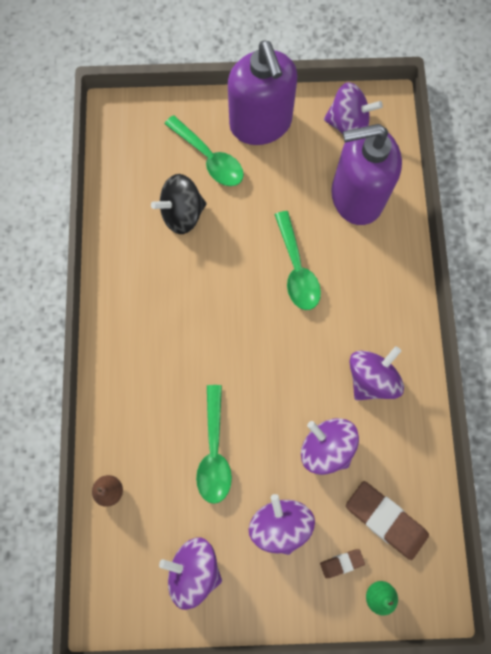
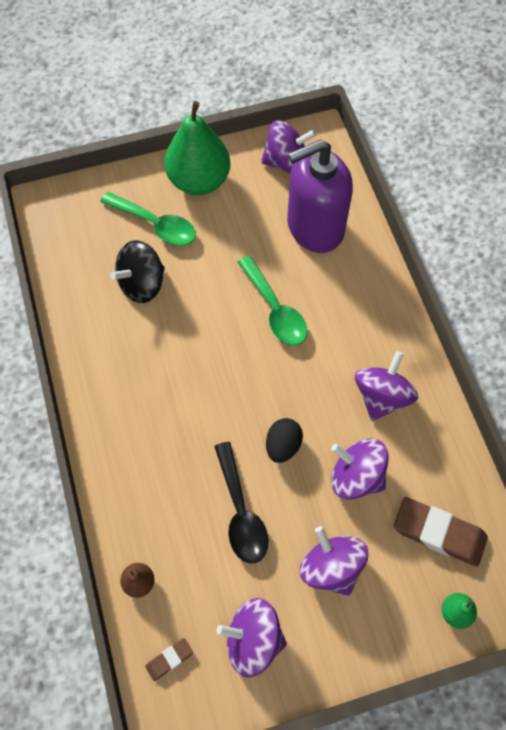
camera: 15 degrees left, 10 degrees down
green spoon [196,385,232,504] -> black spoon [214,442,269,563]
purple soap dispenser [228,41,298,145] -> green pear [164,101,230,195]
brown eraser [320,549,365,578] -> brown eraser moved to [145,638,193,681]
none -> black egg [266,418,303,463]

